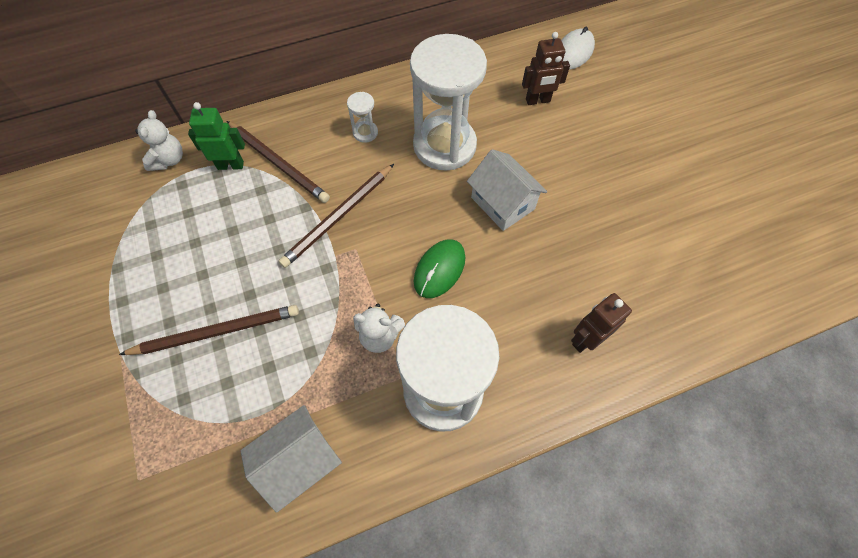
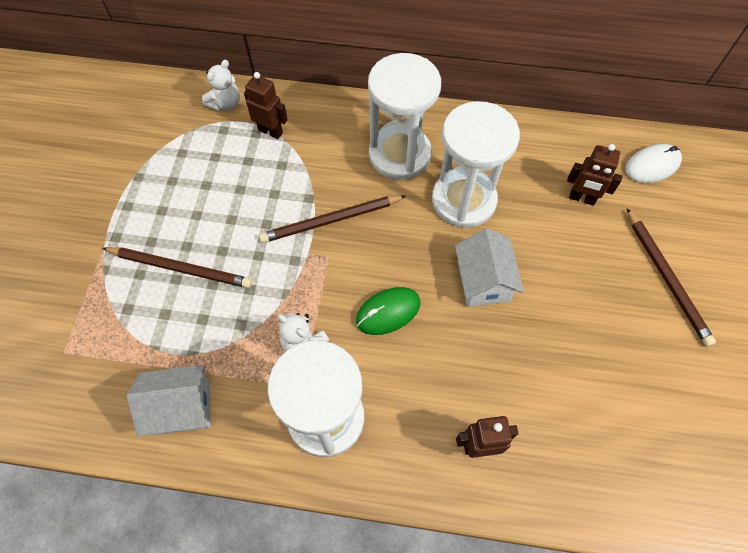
camera: 30 degrees right, 0 degrees up
green robot [188,102,245,170] -> brown robot [244,72,288,139]
brown pencil [227,121,330,203] -> brown pencil moved to [627,208,716,346]
white hourglass [347,92,378,143] -> white hourglass [368,53,441,180], size x2.46

